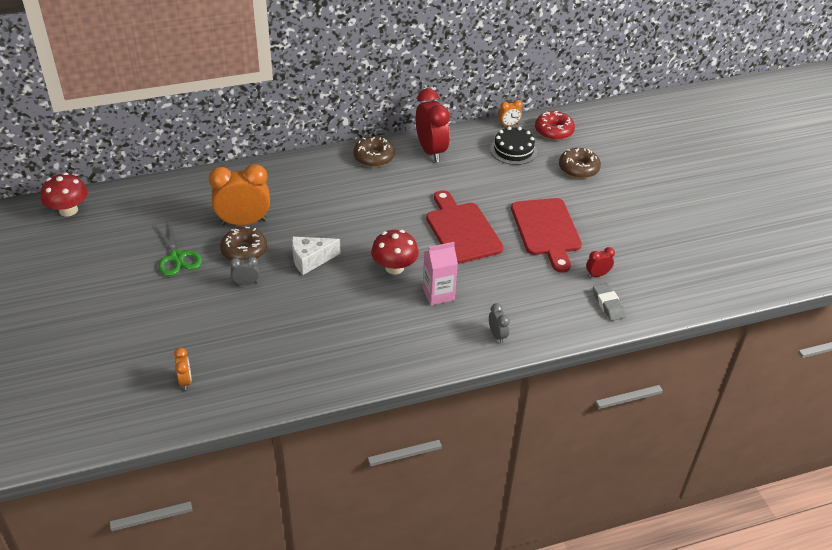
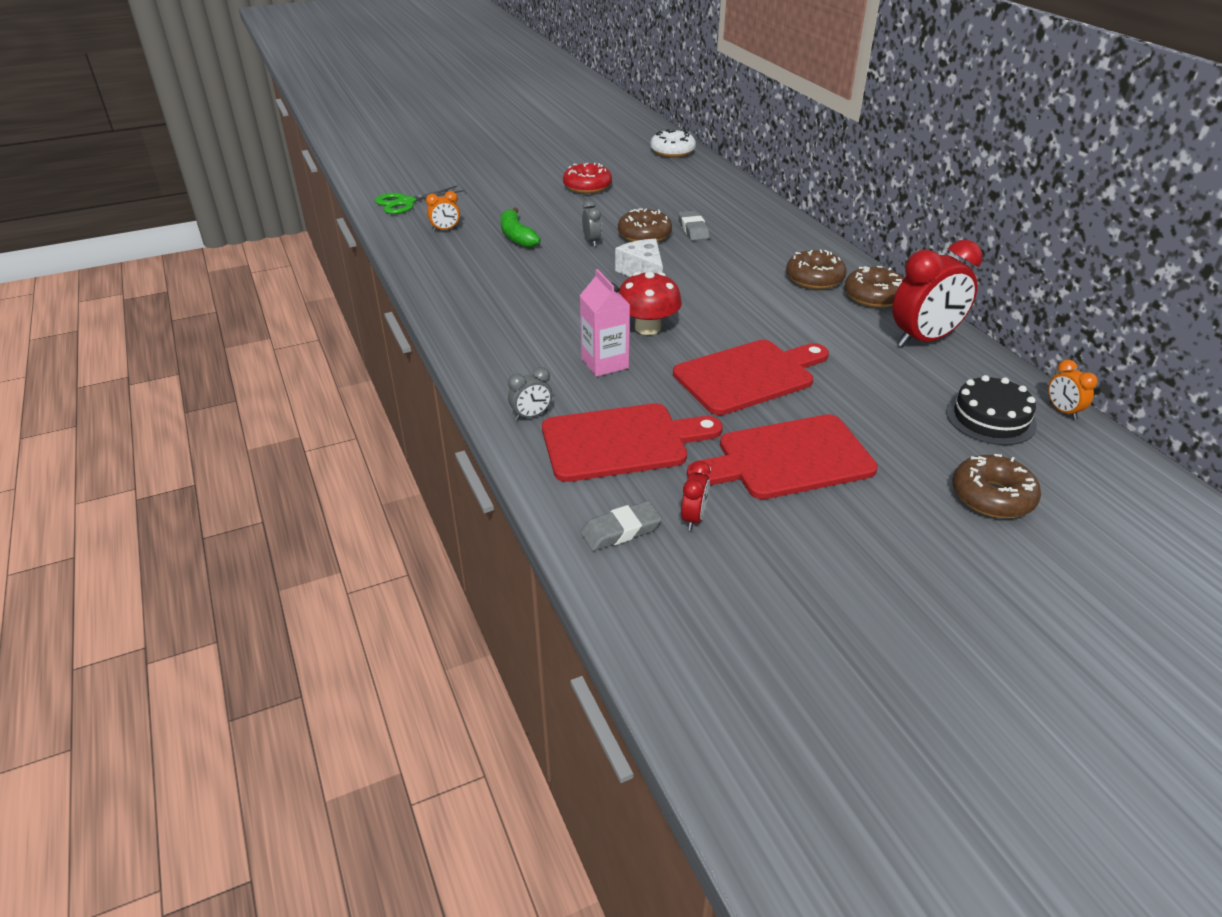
camera: 85 degrees right, 5 degrees down
red mushroom [40,173,88,217] -> white donut [650,129,696,157]
green scissors [155,220,202,276] -> green scissors moved to [375,185,465,214]
orange clock [209,164,270,225] -> grey eraser [678,211,710,240]
red donut [535,111,575,140] -> red donut moved to [563,163,612,194]
red clock [586,247,615,278] -> red clock turned 45 degrees clockwise [681,461,710,531]
none -> green banana [500,208,541,248]
none -> red cutting board [542,403,723,482]
none -> brown donut [786,250,847,289]

